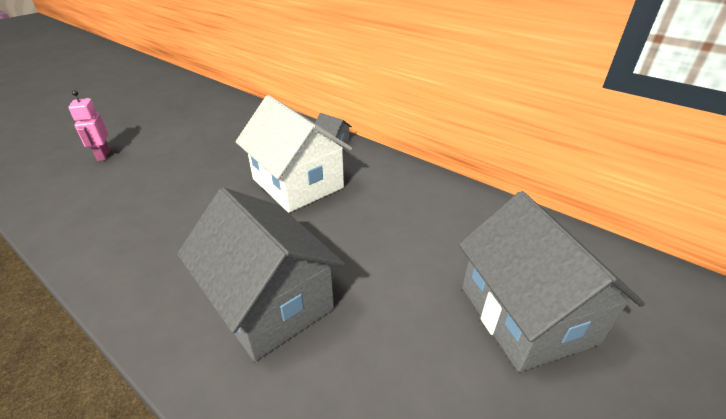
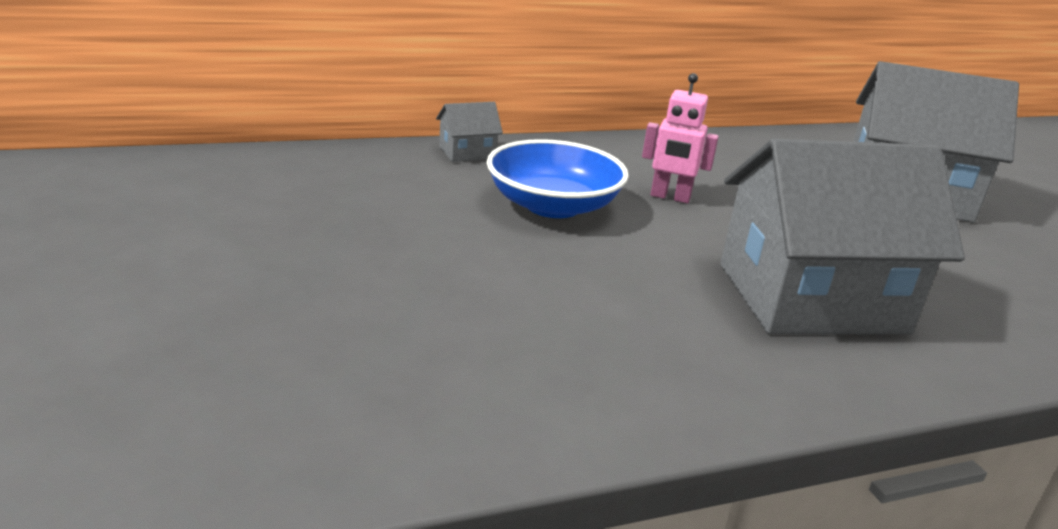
camera: 60 degrees left, 10 degrees down
pink robot [68,90,110,161] -> pink robot moved to [642,73,719,203]
white house [235,95,352,213] -> blue bowl [486,139,629,218]

